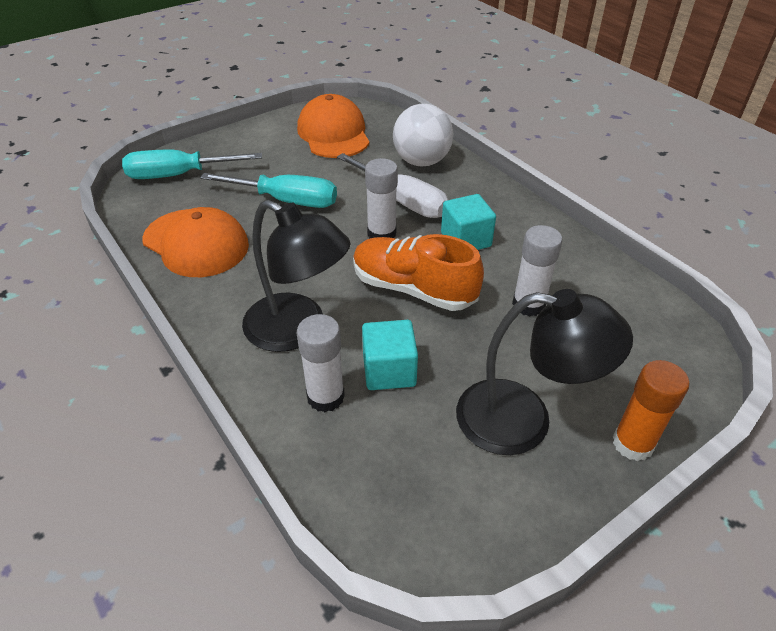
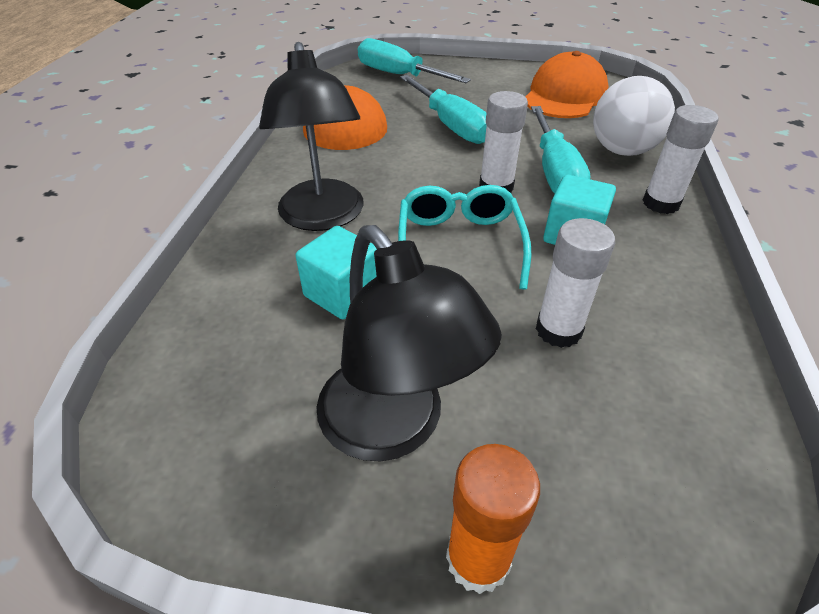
camera: 45 degrees right, 0 degrees up
white glue stick [297,314,345,412] -> white glue stick moved to [643,105,718,214]
white screwdriver [337,153,448,218] -> turquoise screwdriver [531,106,590,193]
orange shoe [353,234,484,311] -> turquoise glasses [398,185,531,290]

